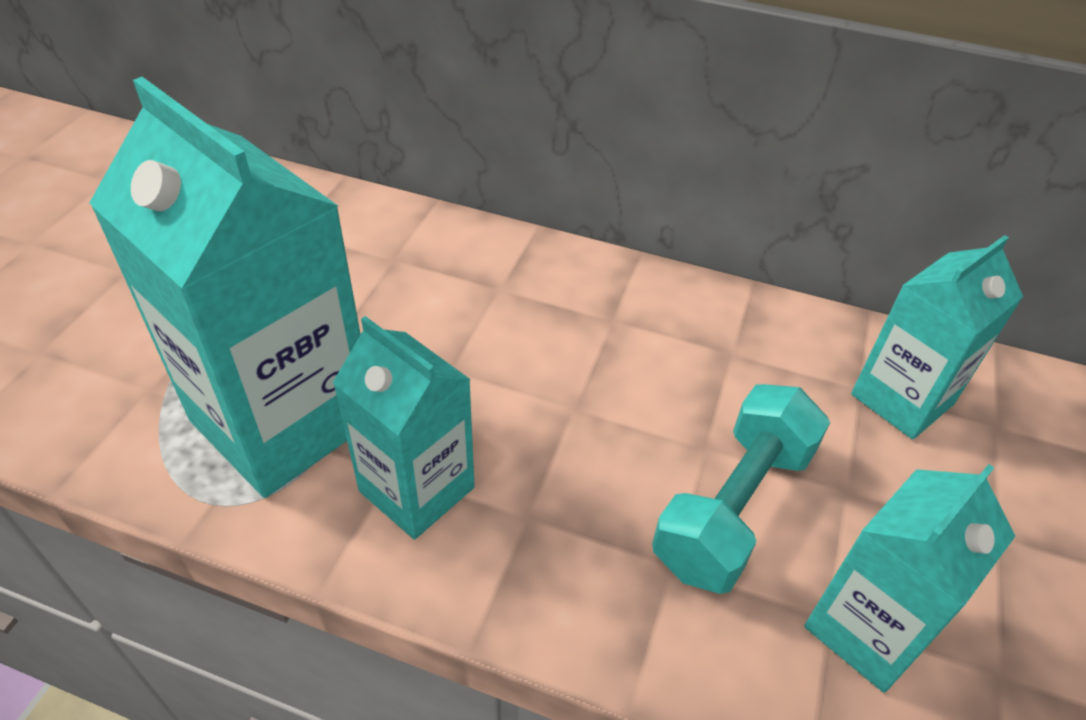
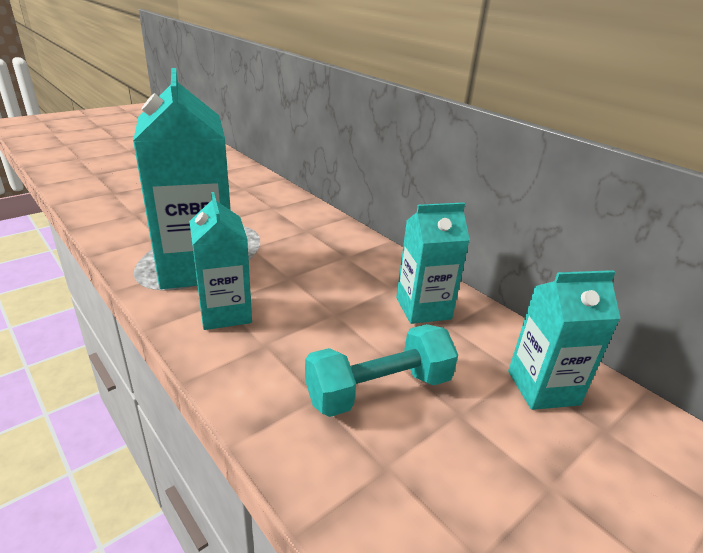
camera: 30 degrees right, 15 degrees down
turquoise carton [804,464,1015,693] -> turquoise carton moved to [396,202,470,324]

